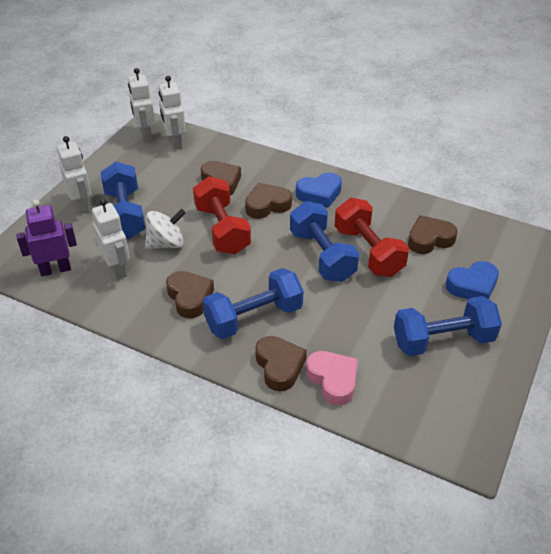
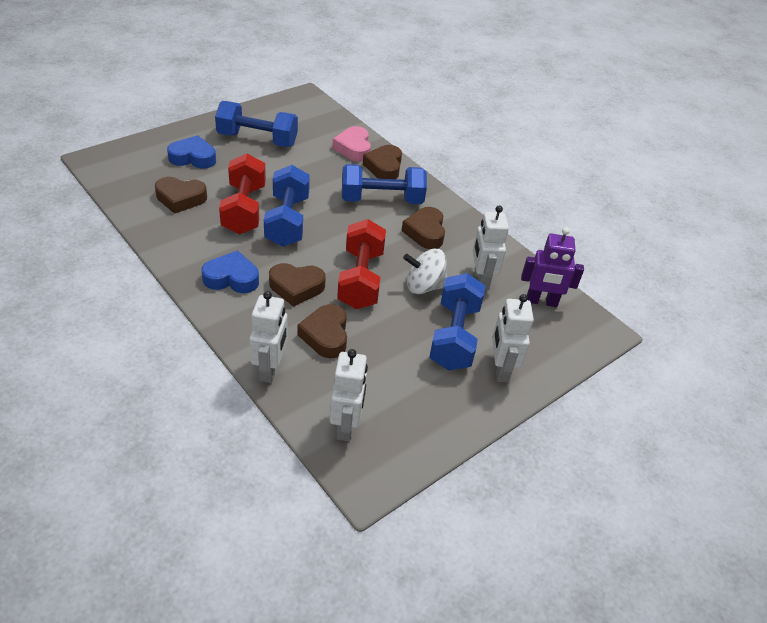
camera: 160 degrees left, 0 degrees up
white robot [128,68,155,142] -> white robot moved to [249,291,288,383]

